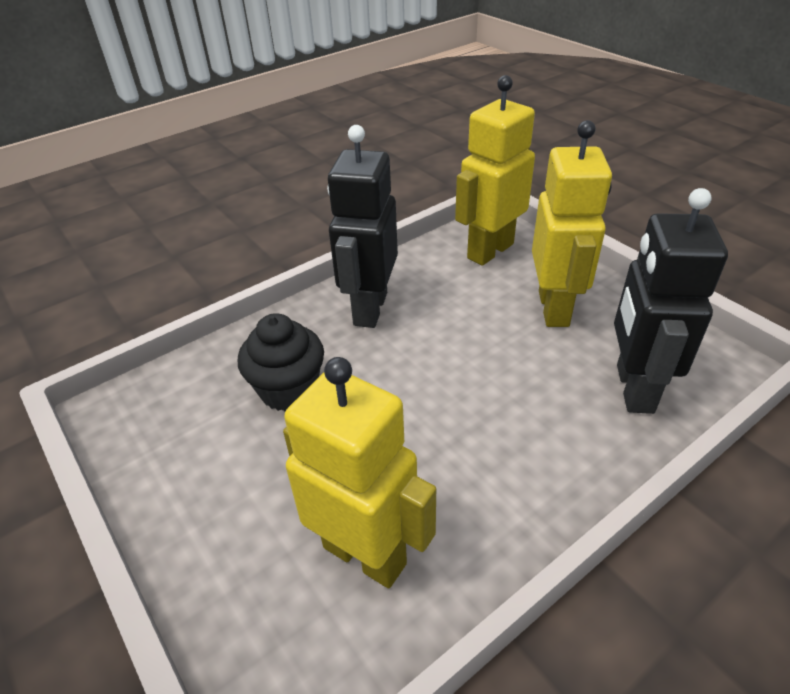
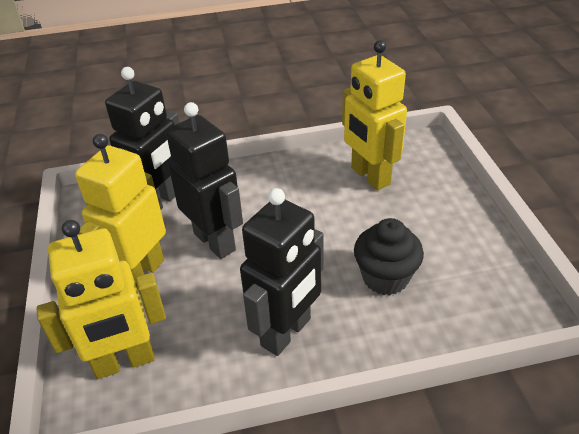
camera: 155 degrees left, 0 degrees up
none -> black robot [166,102,243,259]

